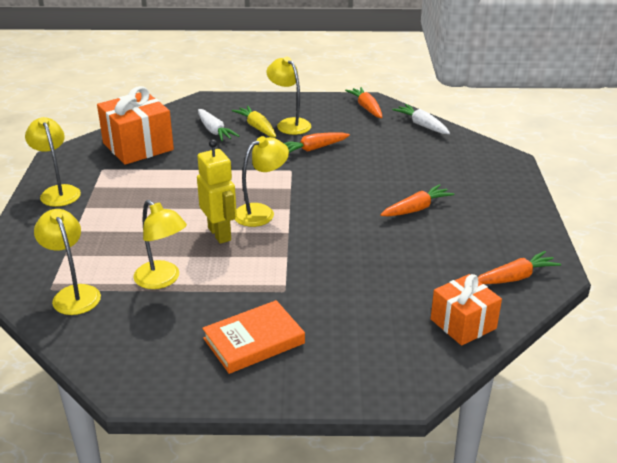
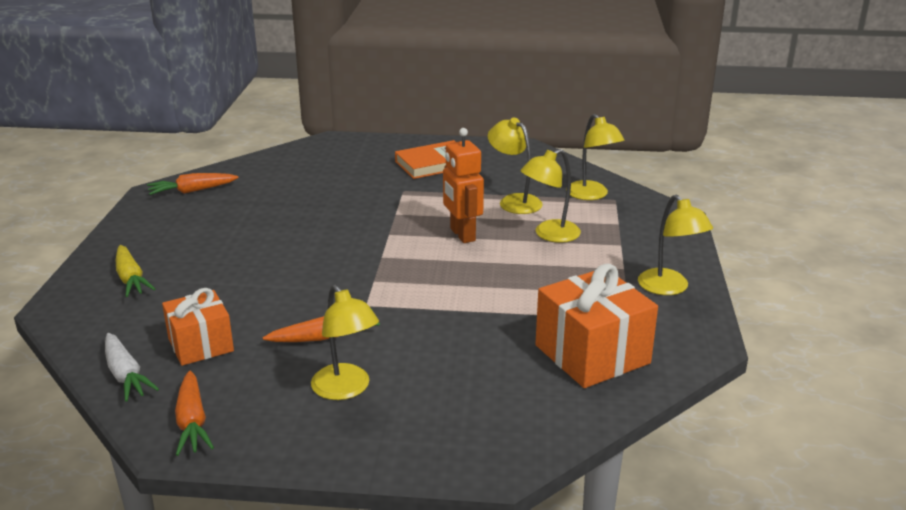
camera: 175 degrees left, 5 degrees down
yellow robot [197,139,237,244] -> orange robot [443,128,484,243]
white carrot [198,109,239,142] -> none
yellow carrot [232,106,276,137] -> yellow carrot moved to [116,245,155,297]
yellow lamp [234,136,289,227] -> yellow lamp moved to [520,149,581,243]
orange carrot [380,184,455,217] -> none
orange gift [431,274,502,346] -> orange gift moved to [162,288,234,366]

